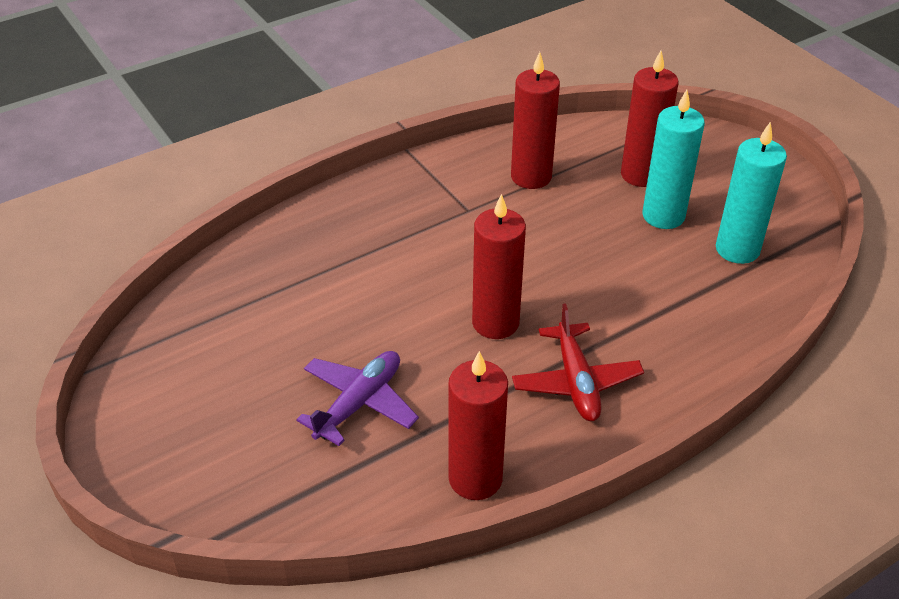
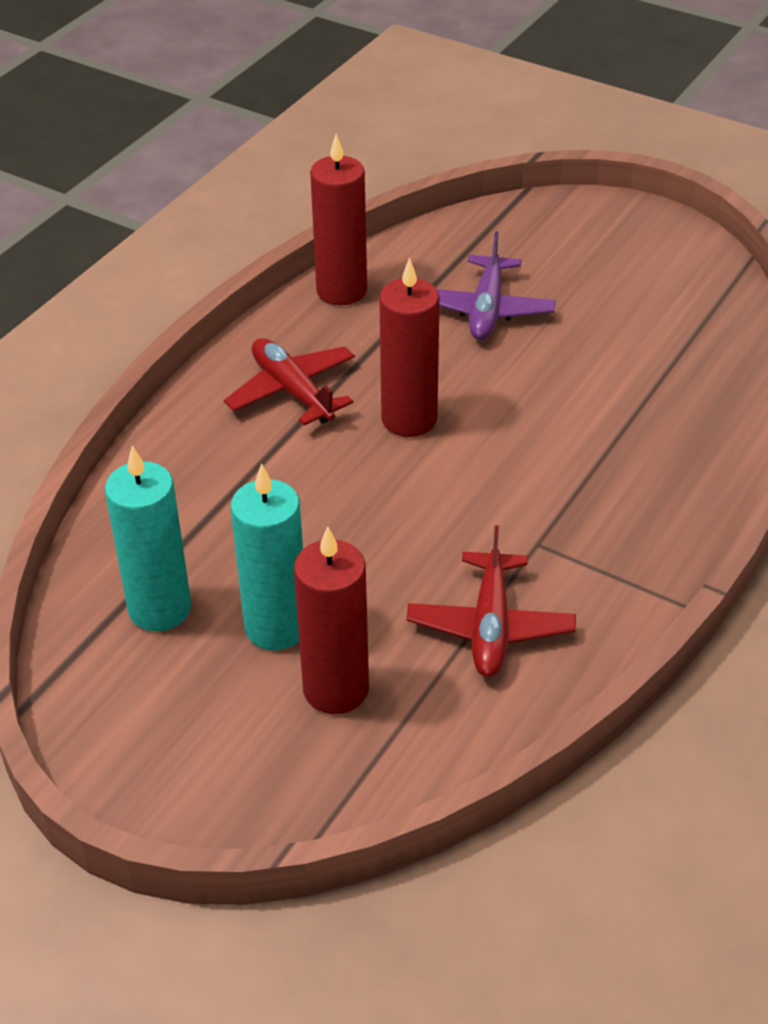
camera: 155 degrees right, 0 degrees up
red candle [511,52,560,189] -> red plane [406,525,576,677]

